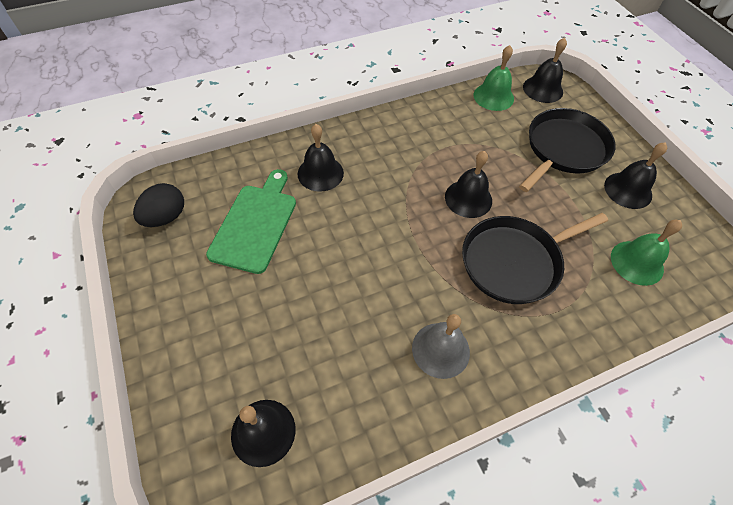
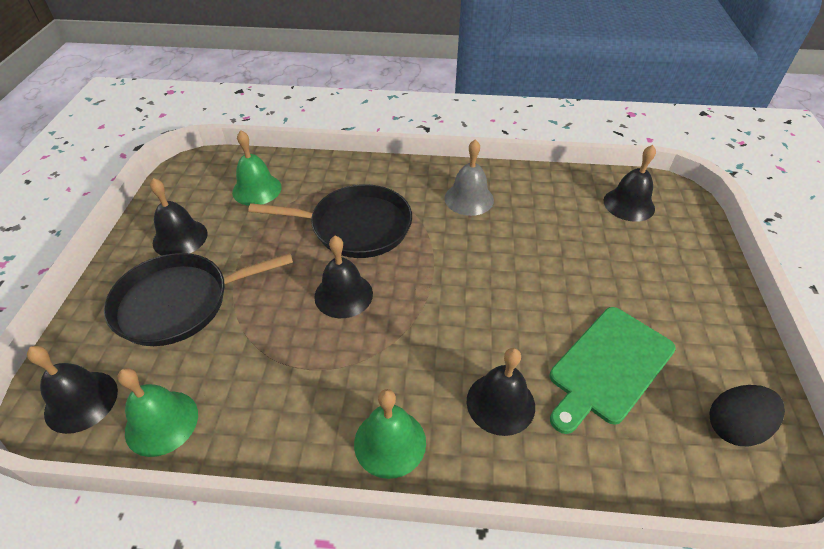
camera: 150 degrees left, 10 degrees down
none -> green bell [354,389,426,479]

